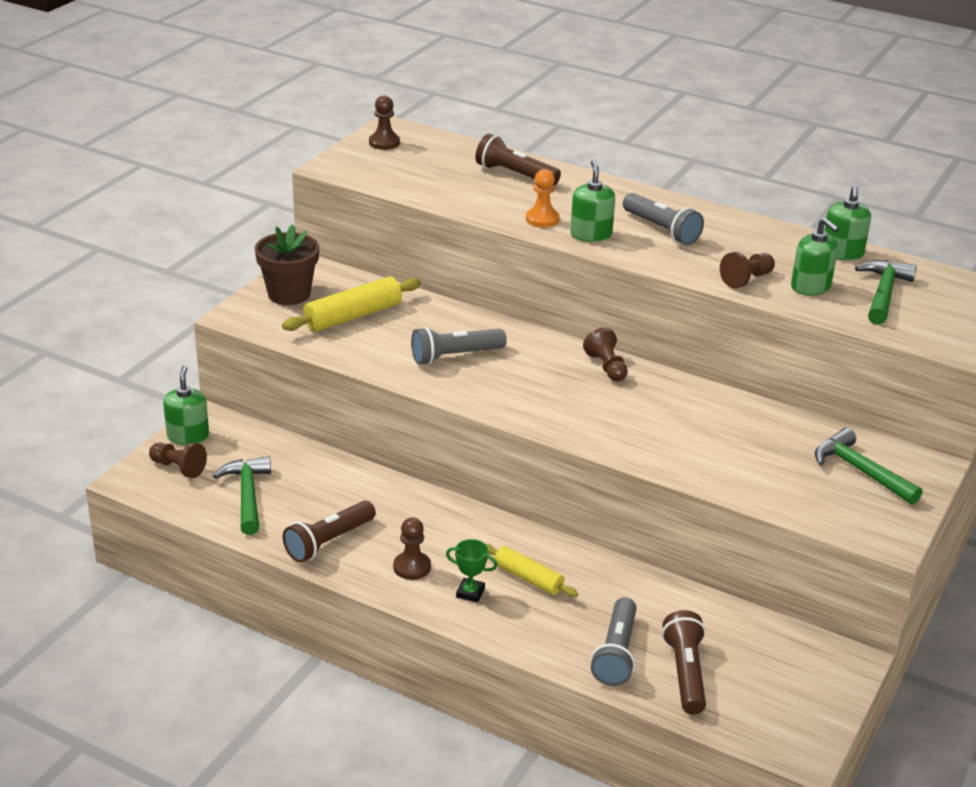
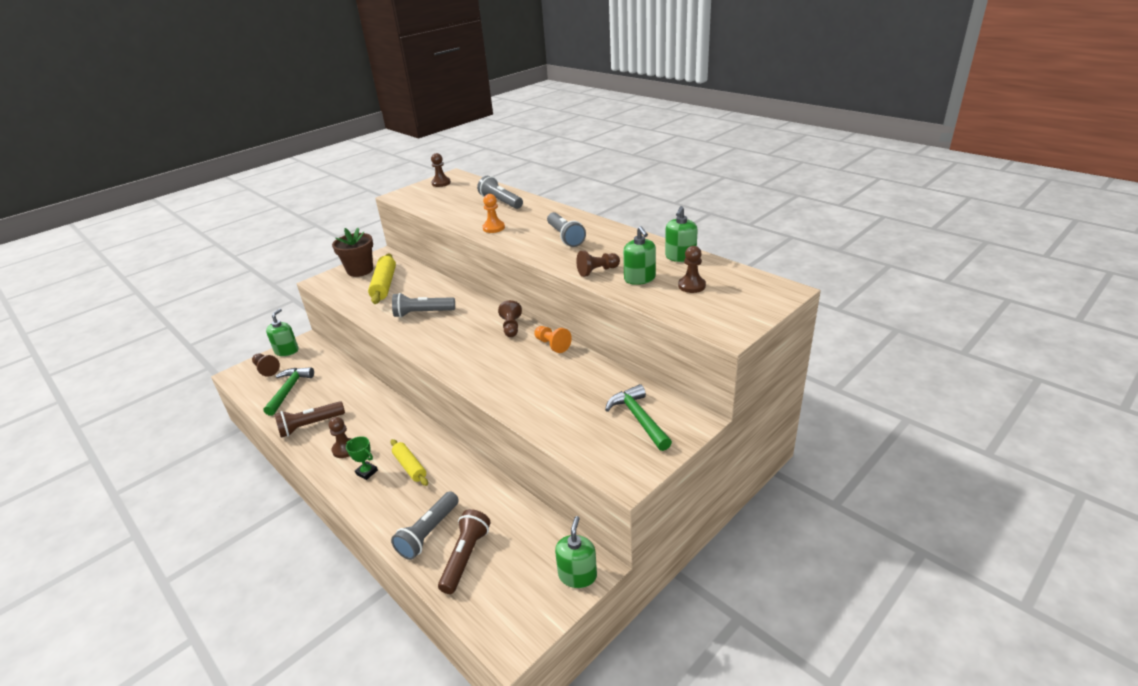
camera: 20 degrees right, 0 degrees up
yellow rolling pin [282,276,421,332] -> yellow rolling pin turned 75 degrees counterclockwise [368,253,396,304]
brown flashlight [475,134,561,186] -> grey flashlight [477,176,523,209]
green soap dispenser [570,160,615,242] -> green soap dispenser moved to [555,516,597,588]
green hammer [855,260,917,325] -> brown pawn [678,246,706,293]
none -> orange pawn [534,326,572,353]

